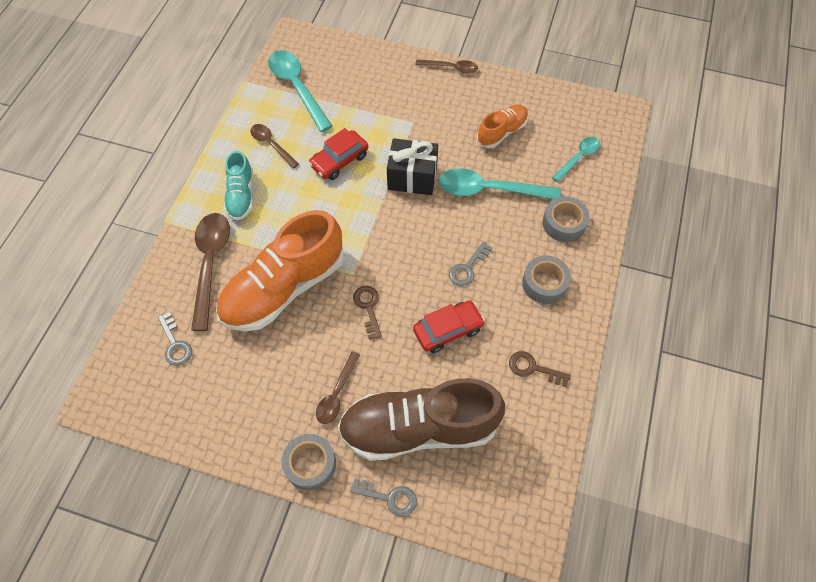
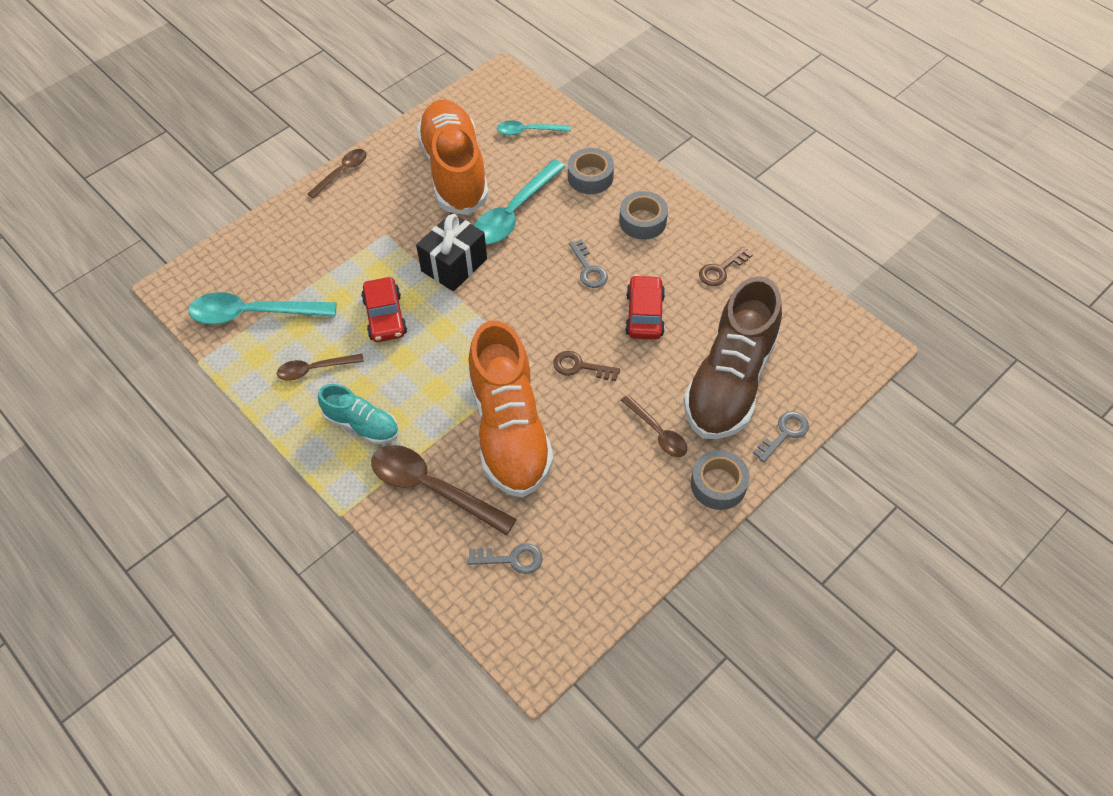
camera: 60 degrees left, 5 degrees down
orange shoe [477,104,528,148] -> orange shoe [416,100,489,215], size x1.96
turquoise spoon [552,137,600,182] -> turquoise spoon turned 75 degrees counterclockwise [497,120,570,135]

